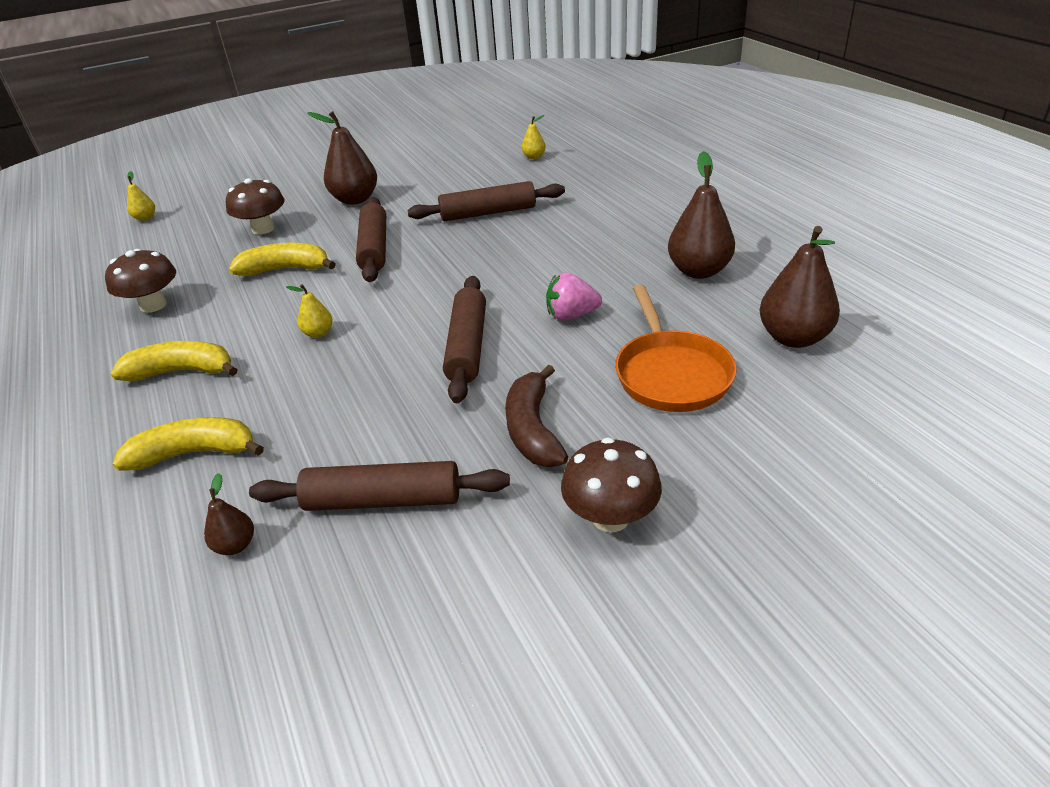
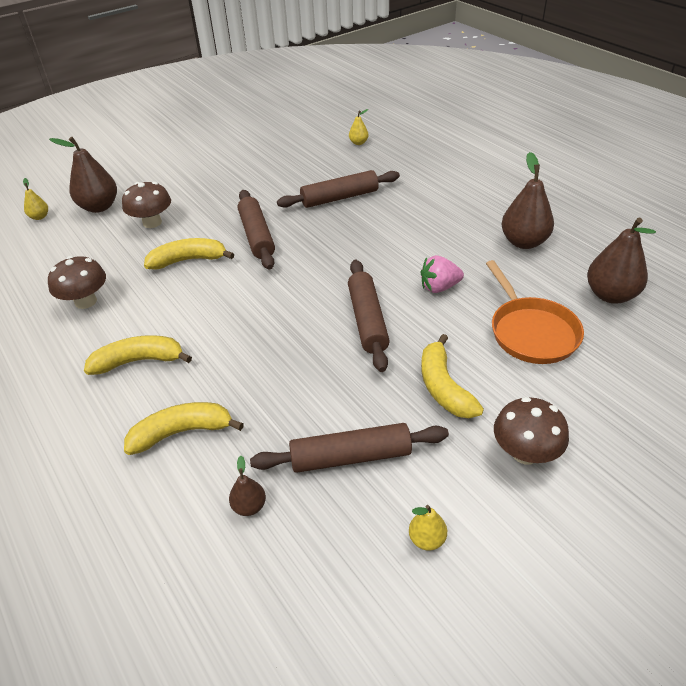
camera: 10 degrees left, 5 degrees up
yellow pear [286,284,333,338] -> yellow pear moved to [409,505,447,551]
brown pear [307,111,377,205] -> brown pear moved to [49,137,117,213]
brown banana [505,365,568,467] -> yellow banana [421,334,484,418]

